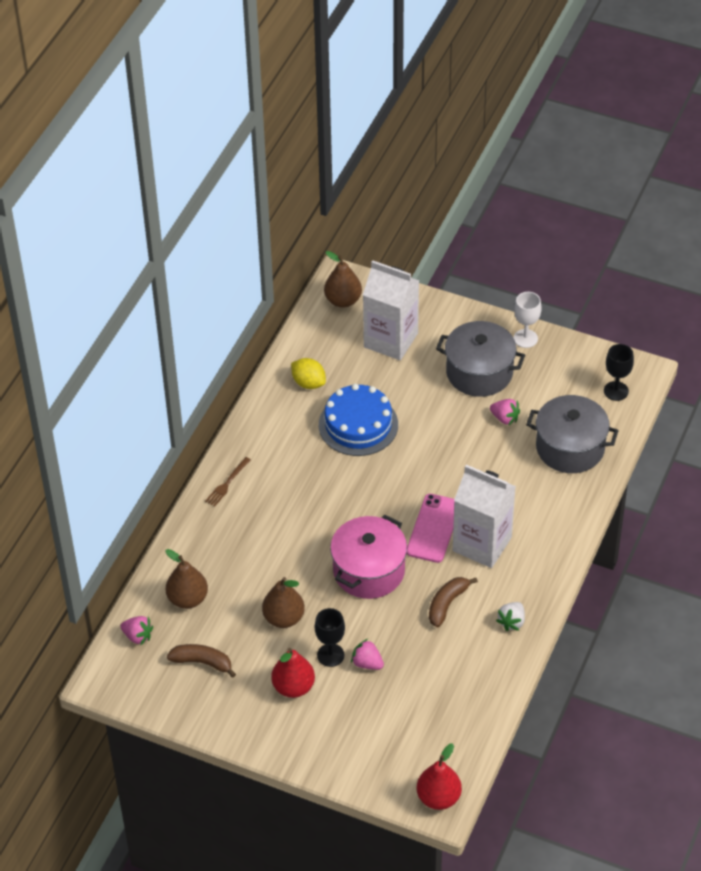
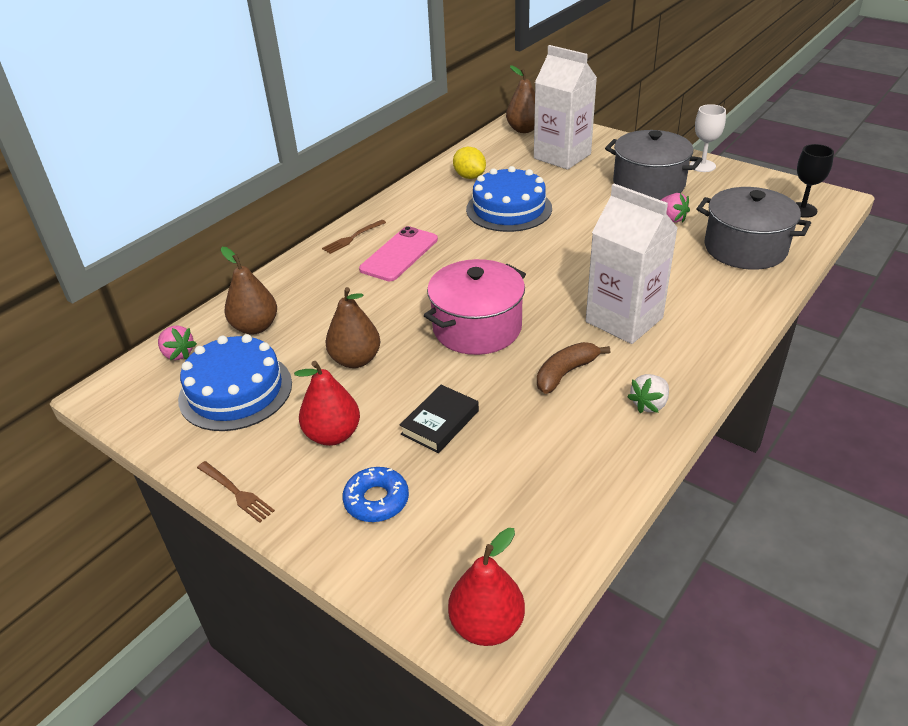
camera: 15 degrees right, 10 degrees down
brown banana [167,644,236,678] -> blue cake [178,334,292,431]
black goblet [315,608,345,667] -> none
pink strawberry [351,639,384,670] -> black book [400,385,479,453]
pink phone [407,494,454,563] -> pink phone moved to [359,226,438,281]
none -> brown fork [197,461,275,523]
none -> blue donut [342,467,409,522]

